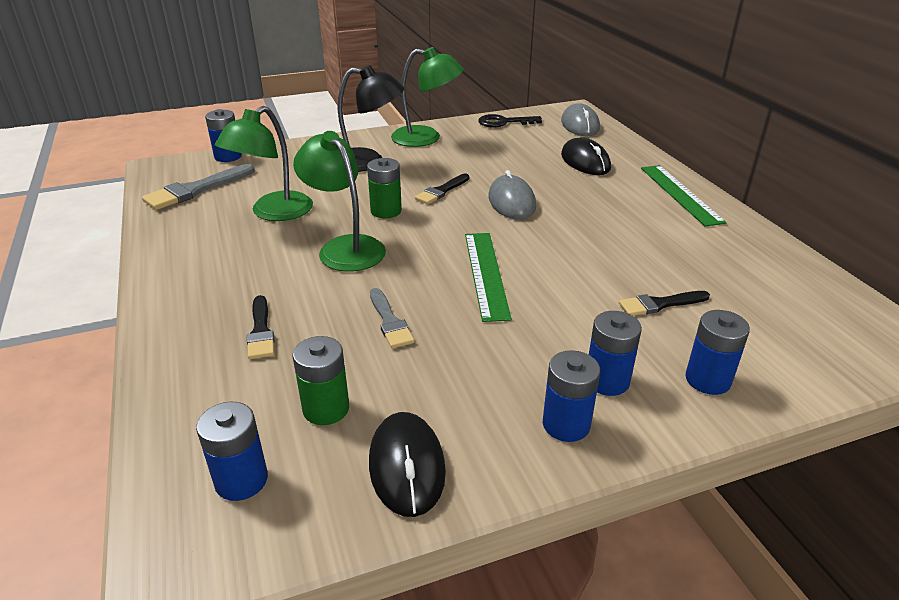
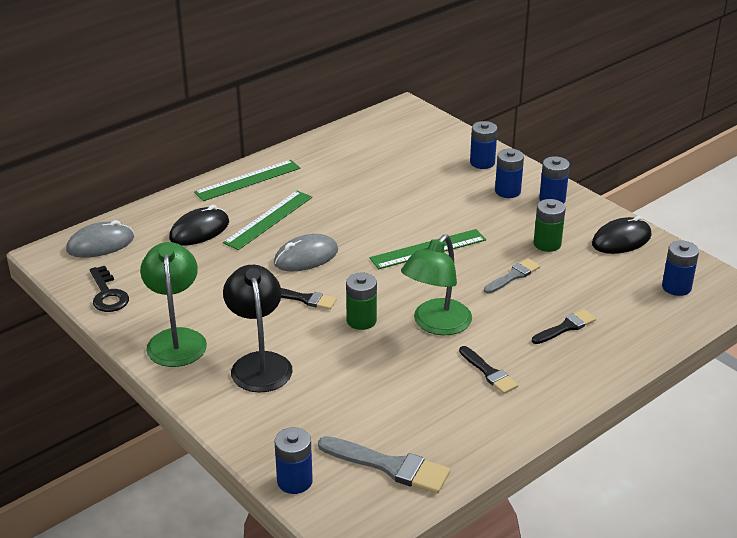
camera: 110 degrees left, 0 degrees up
green lamp [215,106,313,221] -> none
green battery [293,336,349,425] -> green battery moved to [534,199,566,252]
black brush [619,291,710,316] -> black brush moved to [459,346,518,394]
none -> green ruler [223,191,312,250]

